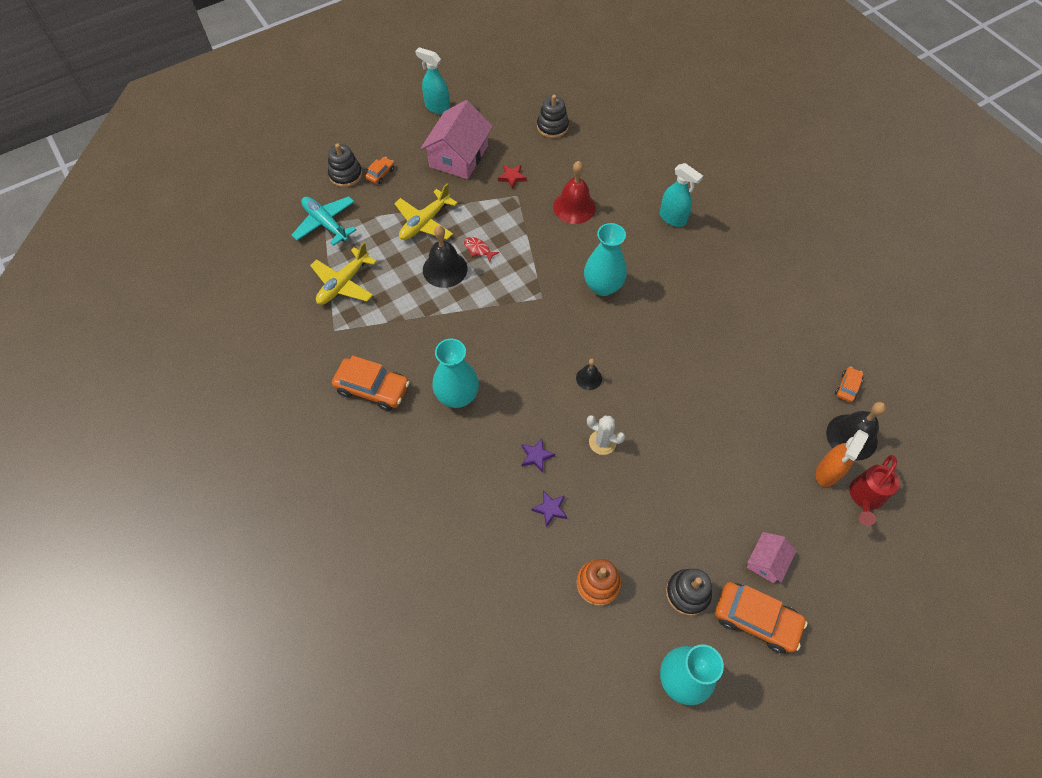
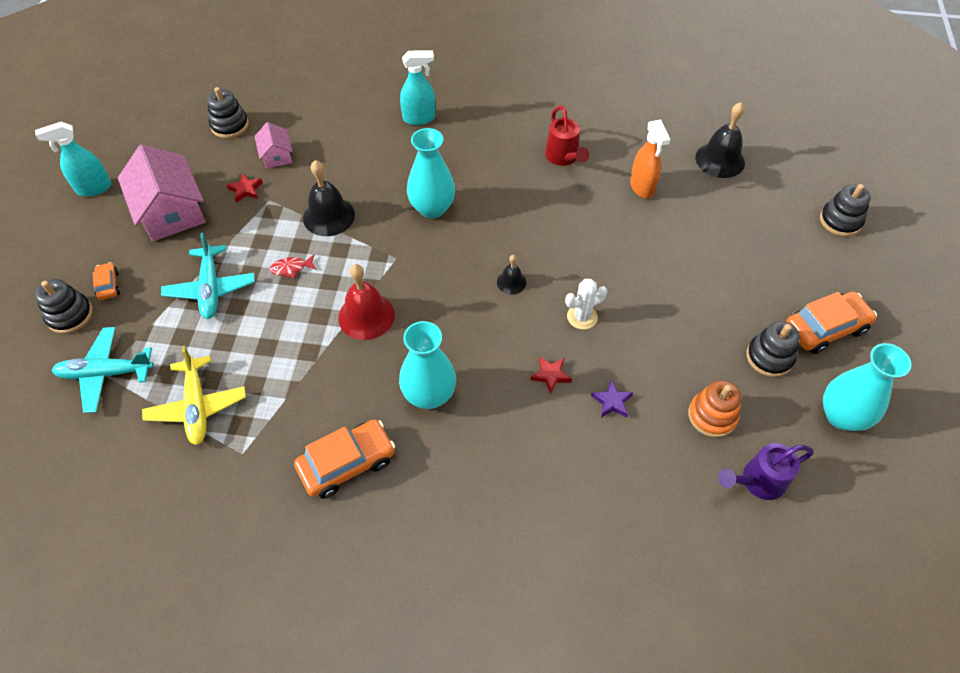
camera: 50 degrees left, 5 degrees down
yellow plane [394,183,458,240] -> turquoise plane [161,233,255,319]
black bell [423,226,467,288] -> black bell moved to [303,160,355,236]
purple star [522,439,555,473] -> red star [531,357,572,394]
red bell [553,161,596,224] -> red bell moved to [338,264,395,340]
pink house [747,532,796,583] -> pink house moved to [254,122,292,169]
orange spray bottle [816,430,869,487] -> orange spray bottle moved to [630,119,670,199]
orange car [835,367,863,402] -> none
red watering can [849,455,899,526] -> red watering can moved to [545,106,590,166]
none -> purple watering can [718,443,814,500]
none -> black stacking toy [820,184,871,237]

